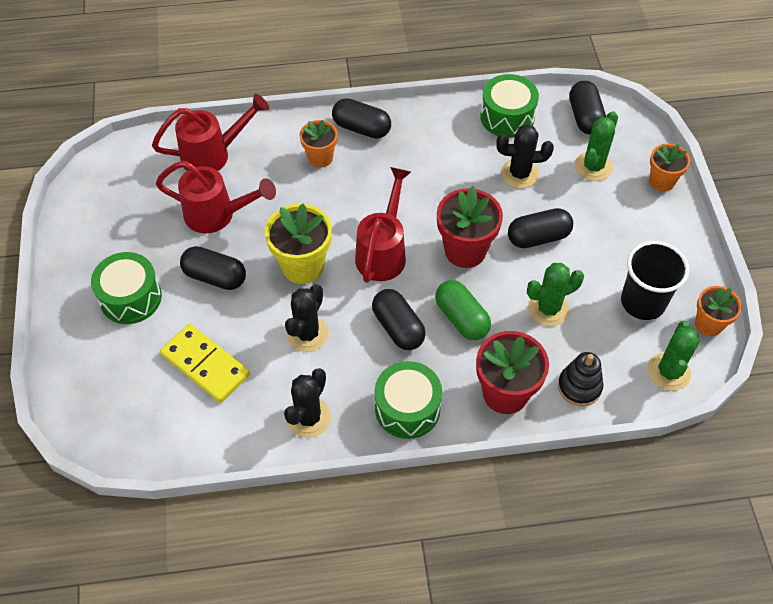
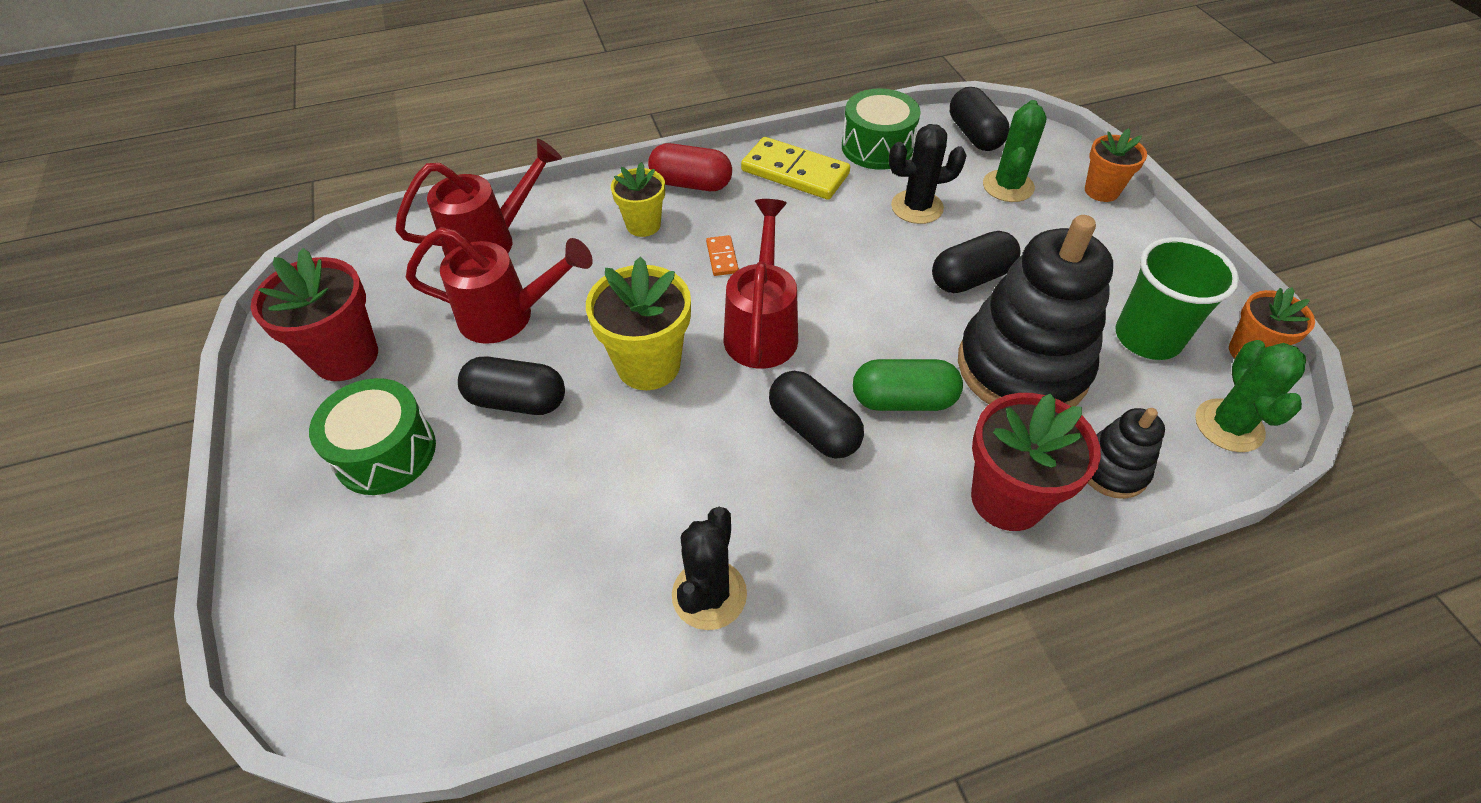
camera: 10 degrees left, 5 degrees down
yellow domino [160,324,250,403] -> yellow domino moved to [741,137,850,200]
black cactus [285,284,329,352] -> none
orange flower pot [299,120,338,168] -> yellow flower pot [611,162,665,237]
black capsule [332,98,391,139] -> red capsule [648,143,732,191]
green drum [375,361,442,439] -> none
green capsule [435,280,491,340] -> green capsule turned 45 degrees counterclockwise [853,359,963,411]
red flower pot [437,186,503,268] -> red flower pot moved to [251,248,378,381]
green cactus [527,263,584,326] -> black stacking toy [958,215,1113,407]
black cup [621,241,689,320] -> green cup [1115,237,1239,360]
none -> orange domino [706,235,739,276]

